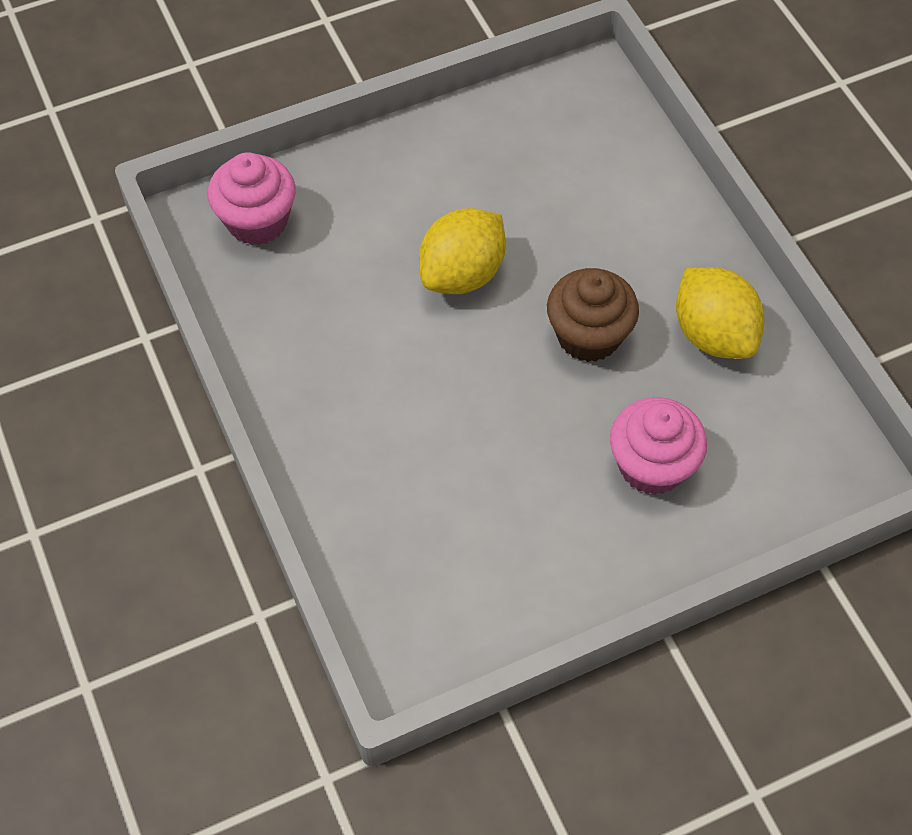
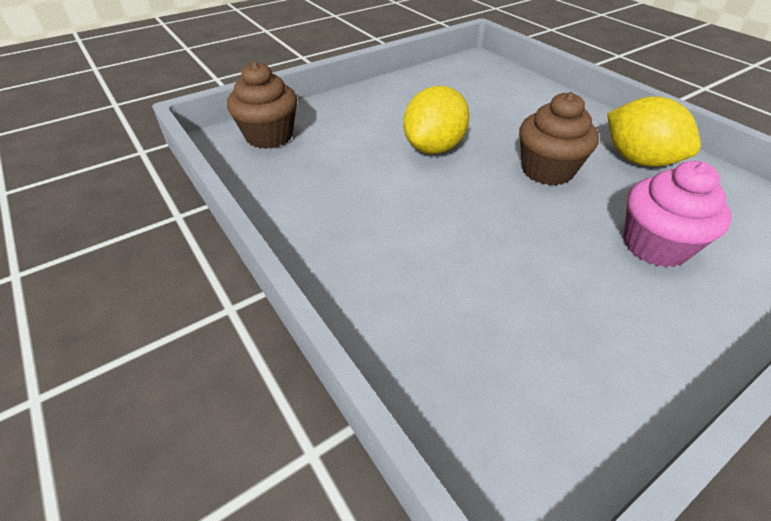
camera: 10 degrees left, 15 degrees down
pink cupcake [208,152,296,245] -> brown cupcake [227,61,297,149]

